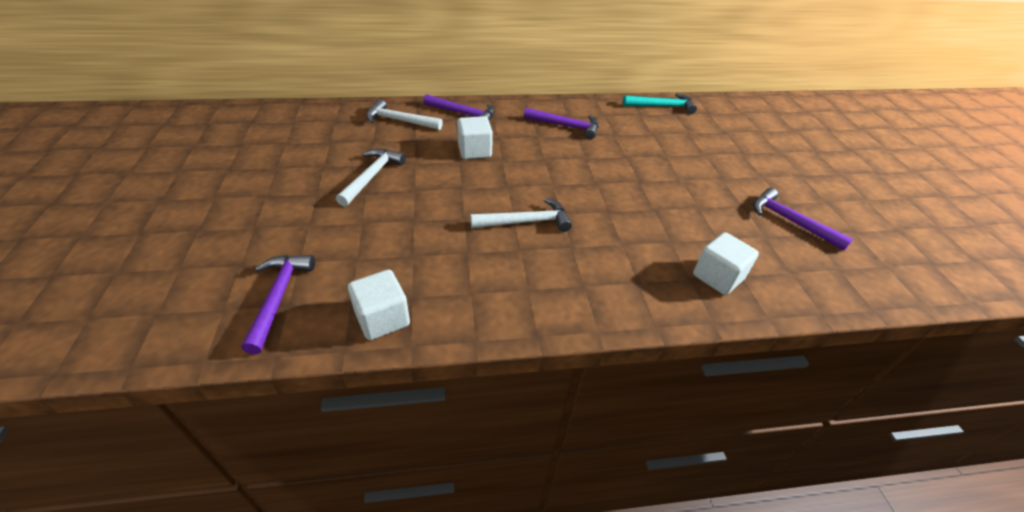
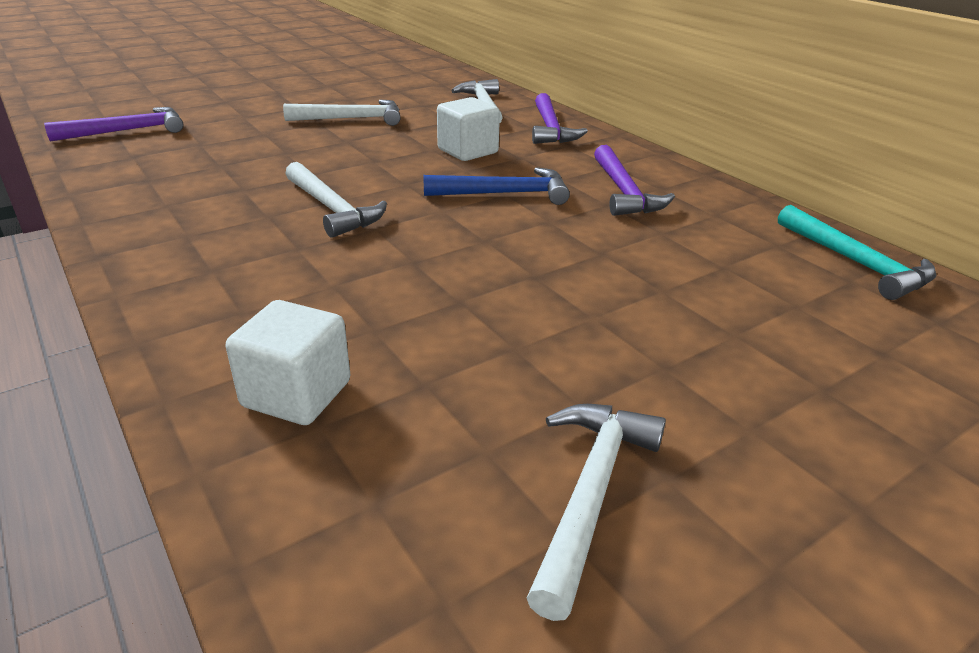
camera: 65 degrees right, 10 degrees down
white cube [348,270,410,340] -> none
purple hammer [753,188,853,251] -> white hammer [527,404,666,621]
none -> blue hammer [423,167,570,205]

